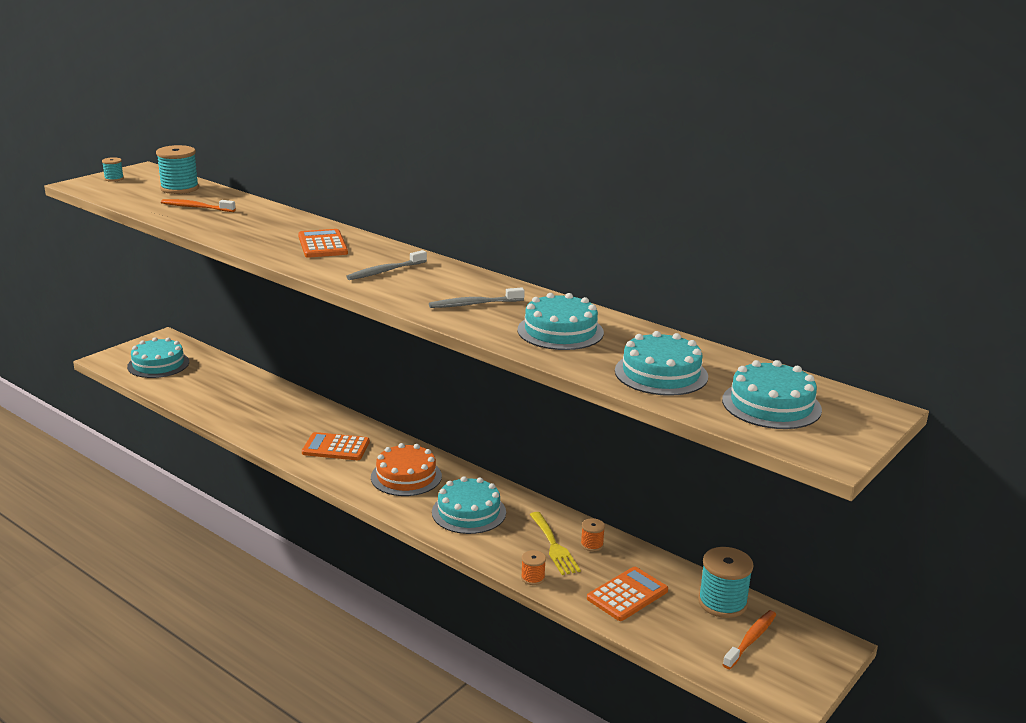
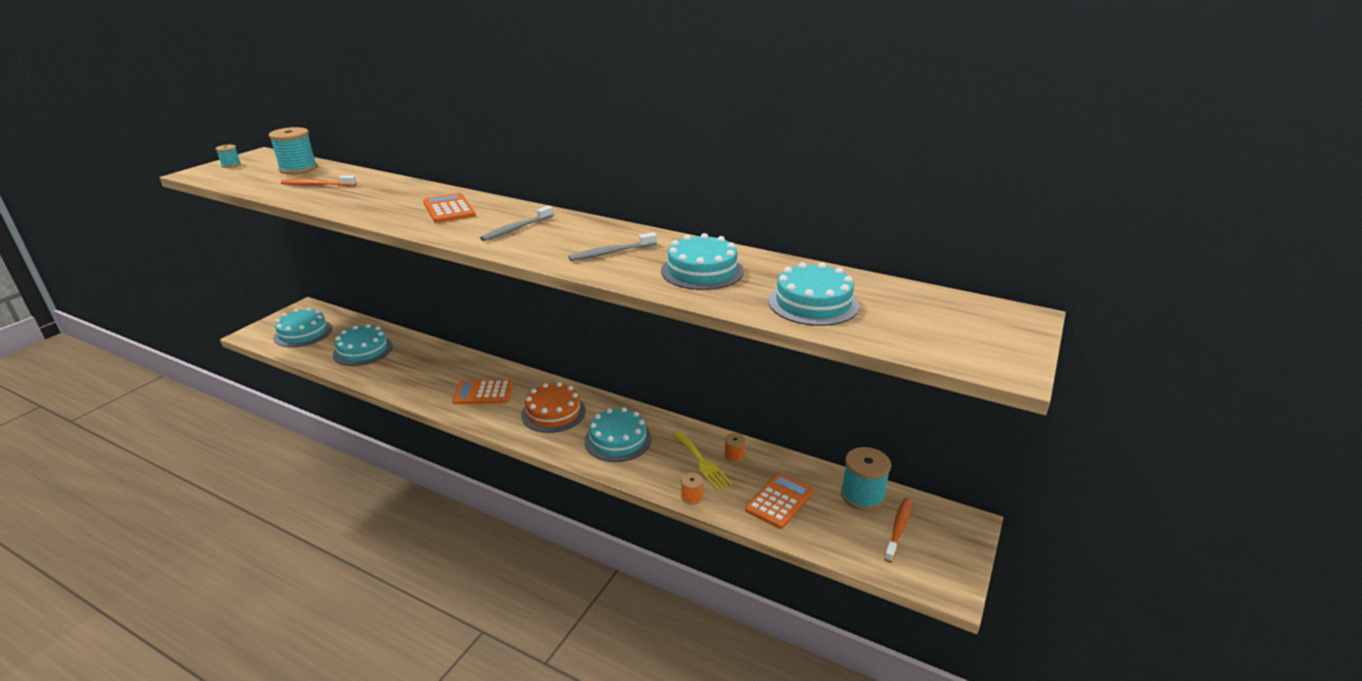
camera: 10 degrees left, 5 degrees up
turquoise cake [722,360,822,429] -> turquoise cake moved to [333,324,393,366]

